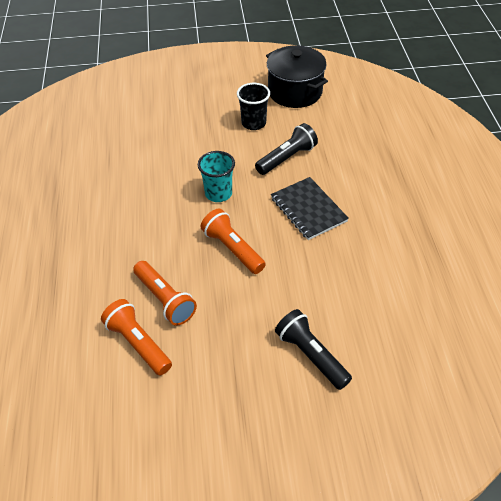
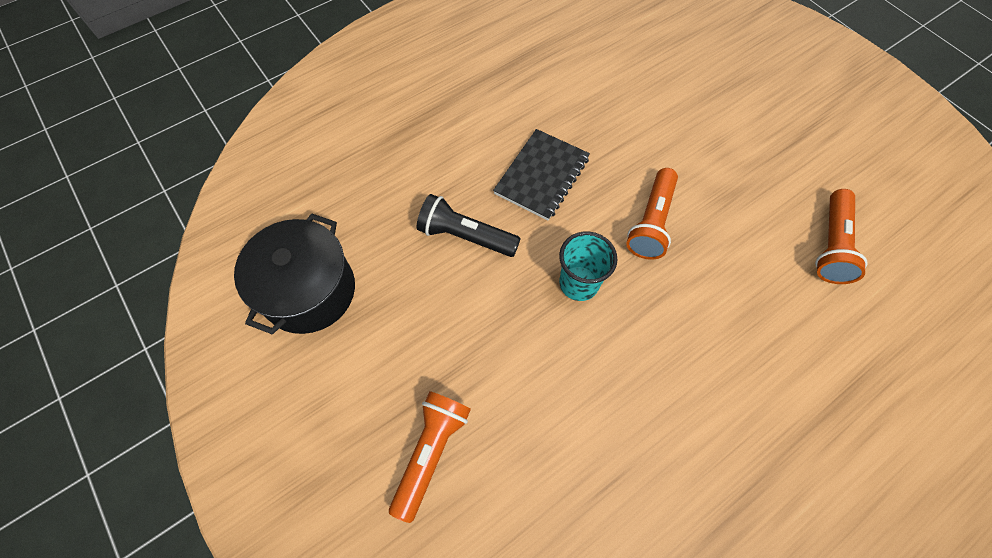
camera: 120 degrees left, 15 degrees up
orange flashlight [133,261,197,326] -> orange flashlight moved to [389,391,471,523]
black cup [237,83,270,130] -> none
black flashlight [275,309,352,390] -> none

